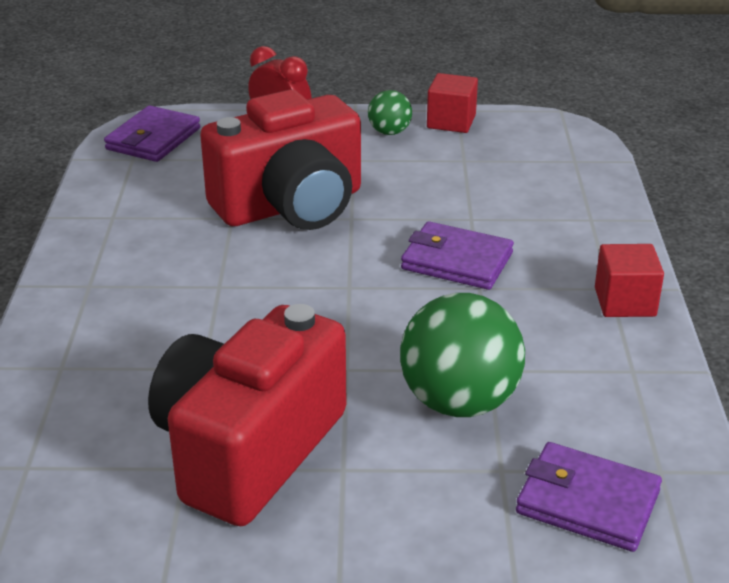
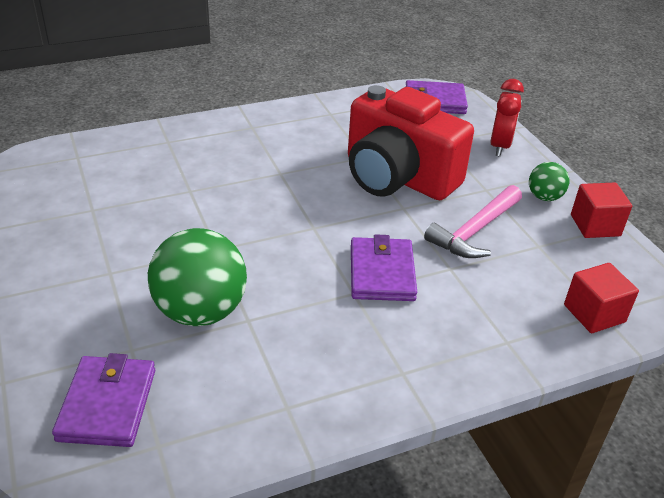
camera: 65 degrees right, 5 degrees up
red camera [148,304,347,526] -> none
red cube [595,244,664,317] -> red cube moved to [564,263,639,333]
none -> pink hammer [424,185,522,258]

